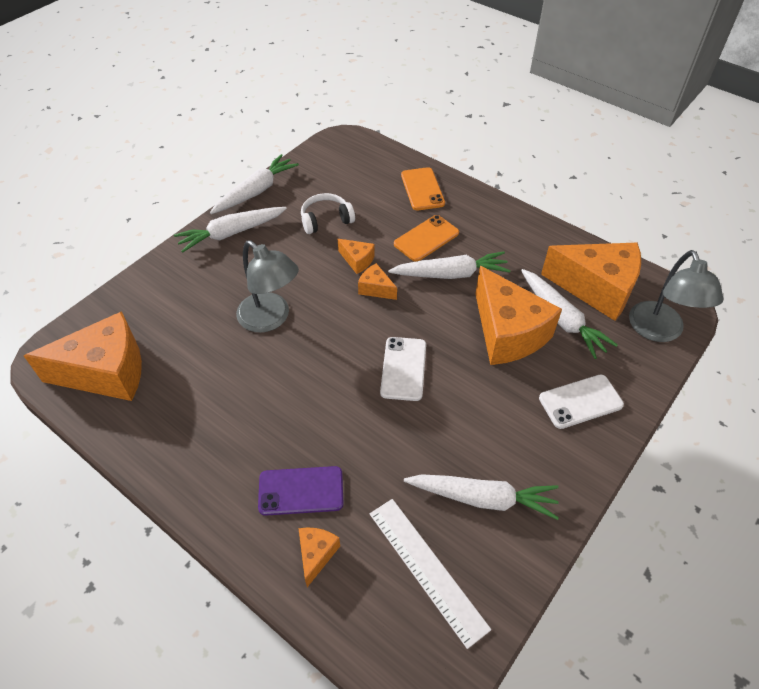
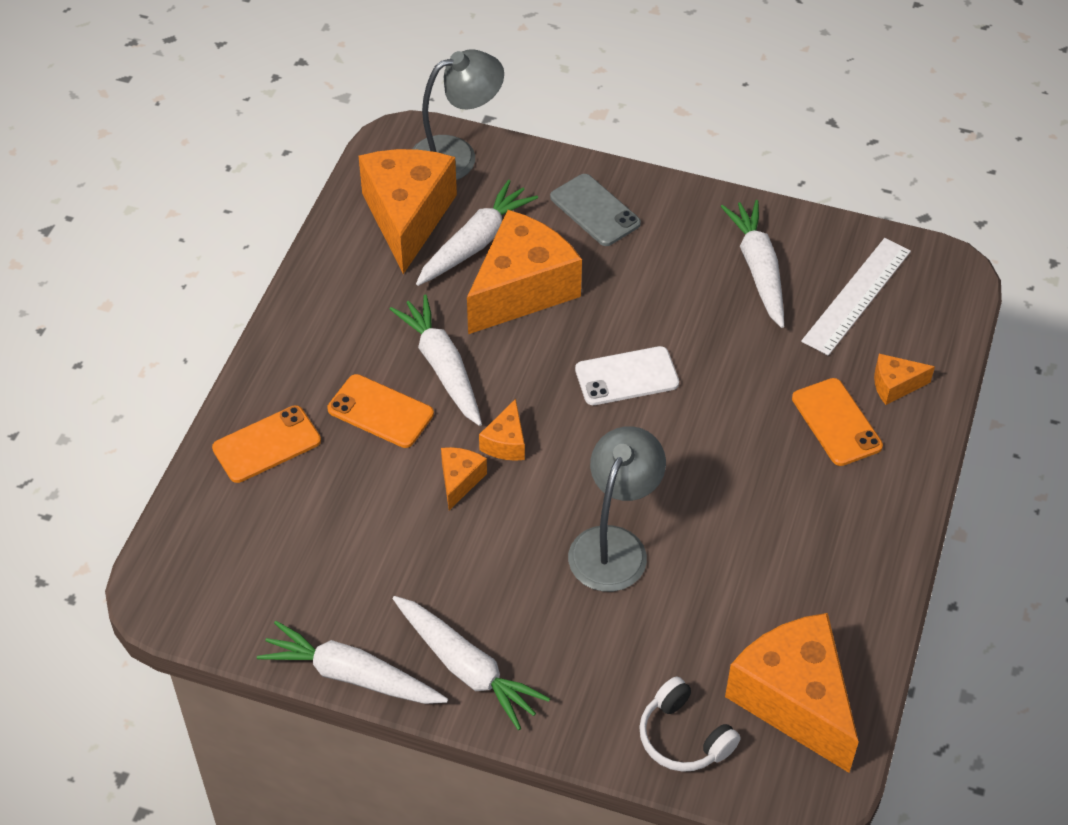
camera: 110 degrees left, 0 degrees up
purple phone [258,466,344,516] -> orange phone [792,378,883,466]
white headphones [301,193,355,234] -> white headphones moved to [639,677,741,772]
white phone [539,374,624,429] -> grey phone [550,174,641,246]

